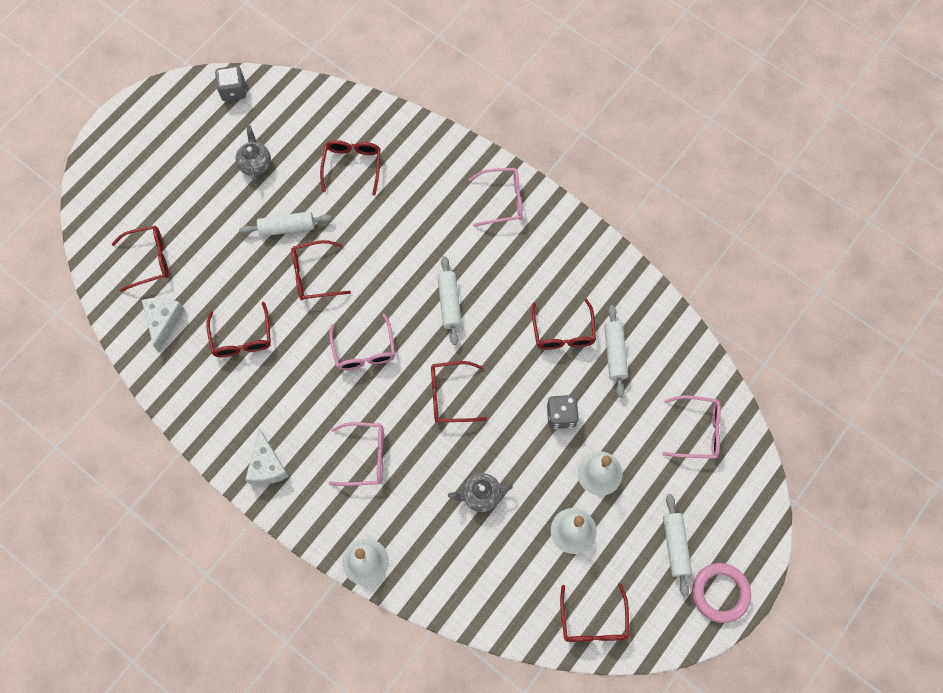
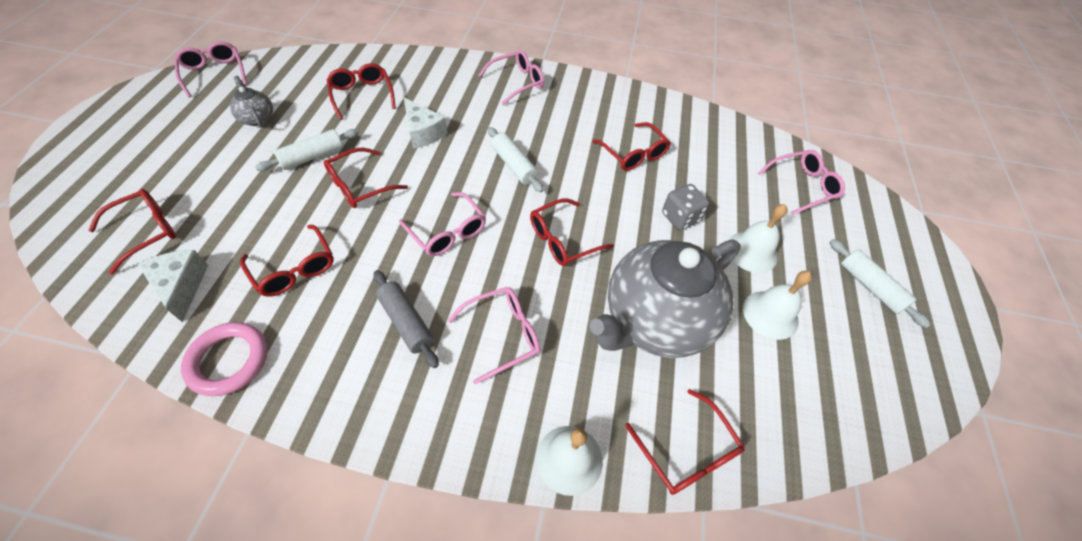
camera: 30 degrees left, 15 degrees down
grey dice [215,66,246,101] -> pink glasses [175,41,247,98]
white cheese [245,429,289,485] -> white cheese moved to [404,98,448,148]
grey teapot [448,473,513,512] -> grey teapot [590,239,741,358], size x2.40
red glasses [560,583,629,642] -> red glasses moved to [625,389,745,495]
white rolling pin [604,305,628,397] -> none
pink ring [692,563,751,623] -> pink ring moved to [181,322,268,396]
none -> grey rolling pin [374,270,439,368]

